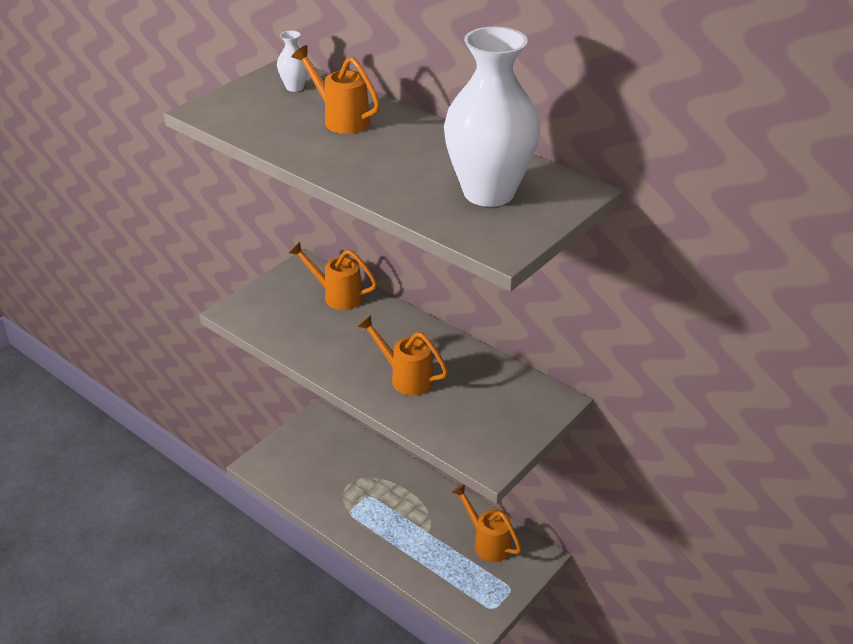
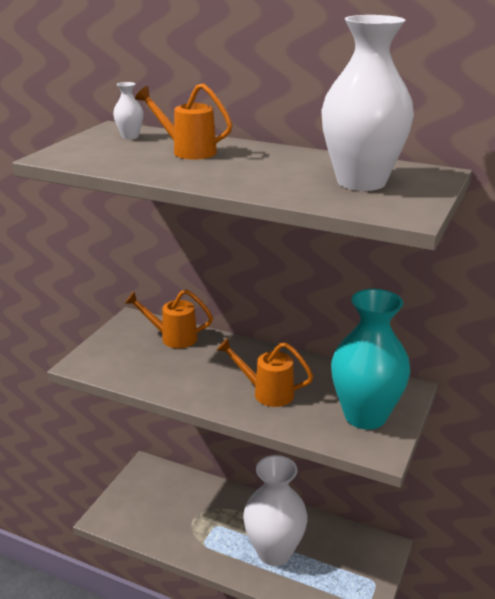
camera: 15 degrees left, 10 degrees down
orange watering can [452,484,522,562] -> none
none -> white vase [243,455,308,566]
none -> turquoise vase [331,289,410,430]

